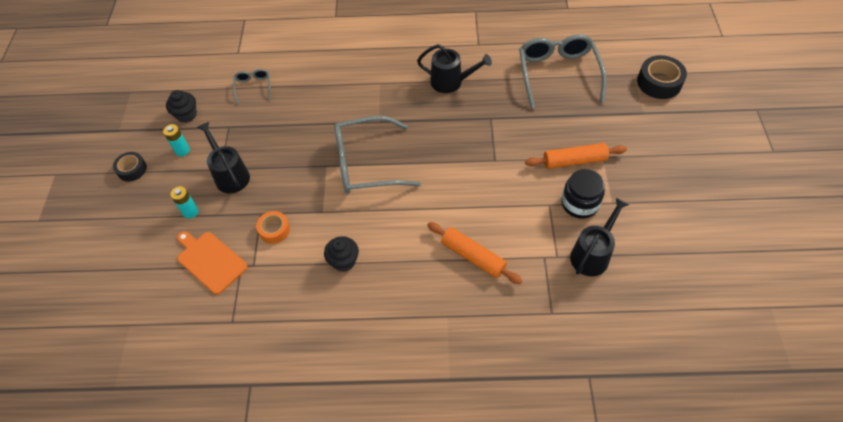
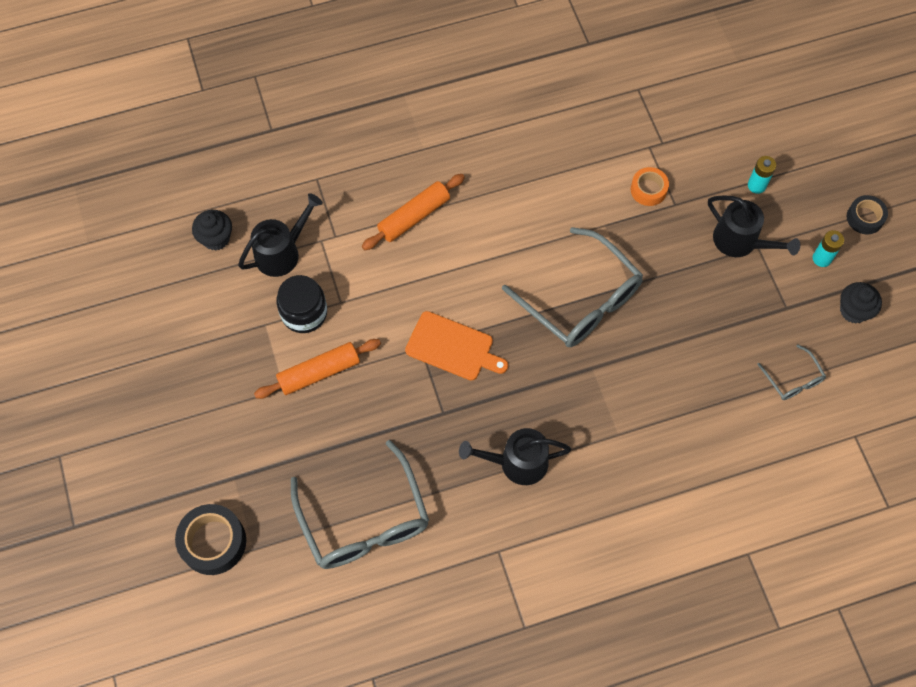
camera: 160 degrees right, 10 degrees up
orange cutting board [177,231,248,295] -> orange cutting board moved to [405,311,508,381]
black cupcake [324,236,359,272] -> black cupcake moved to [192,210,232,251]
grey glasses [335,116,421,194] -> grey glasses turned 75 degrees clockwise [502,227,643,347]
orange rolling pin [427,222,523,284] -> orange rolling pin turned 60 degrees counterclockwise [362,174,465,250]
black watering can [570,198,629,276] -> black watering can turned 150 degrees counterclockwise [238,193,323,277]

